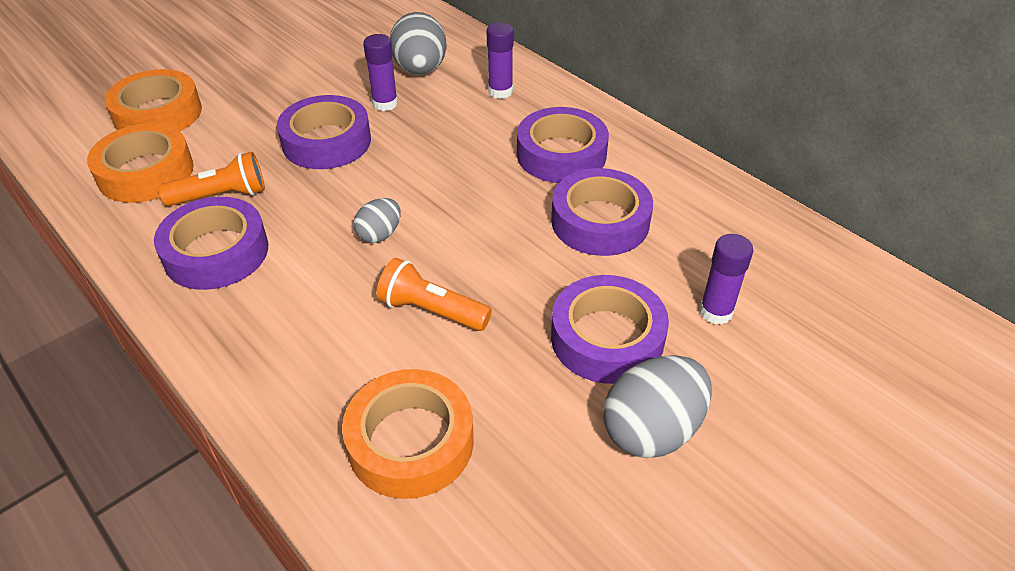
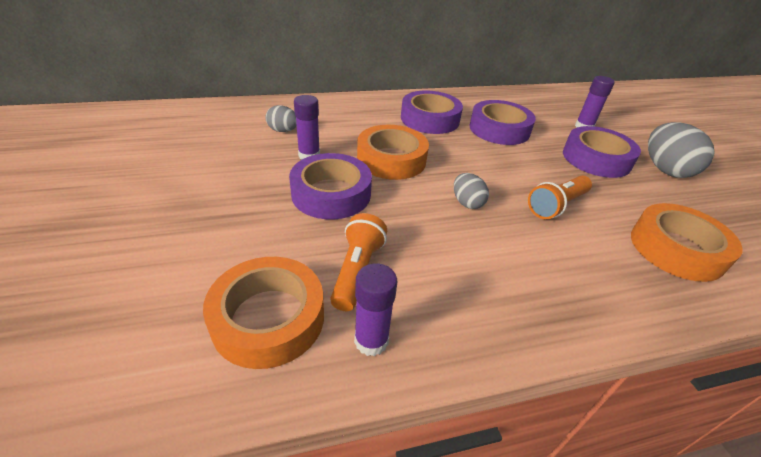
camera: 65 degrees left, 5 degrees down
orange tape [105,69,202,131] -> orange tape moved to [357,125,429,180]
purple tape [154,197,268,290] -> none
grey egg [390,12,447,75] -> grey egg [265,105,297,132], size x0.56
purple glue stick [487,22,514,99] -> purple glue stick moved to [354,263,397,356]

